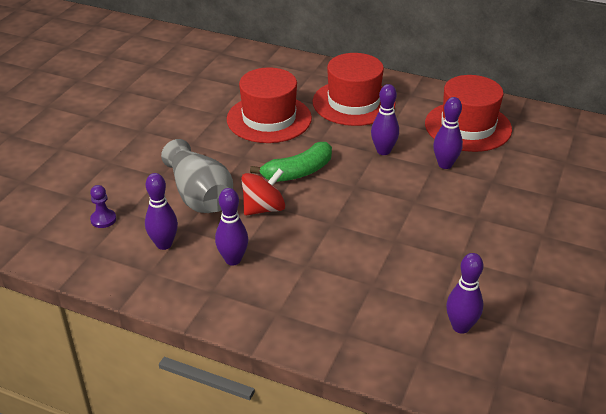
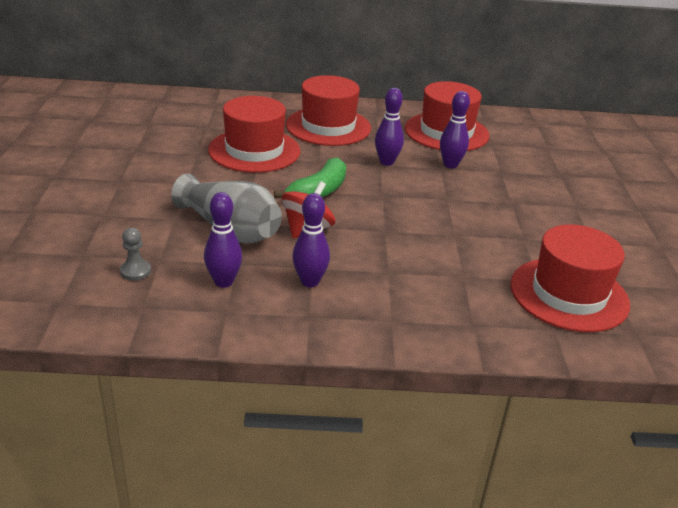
camera: 25 degrees left, 5 degrees down
purple pawn [90,185,116,228] -> grey pawn [120,228,151,281]
purple bowling pin [446,253,483,334] -> red hat [510,224,630,332]

